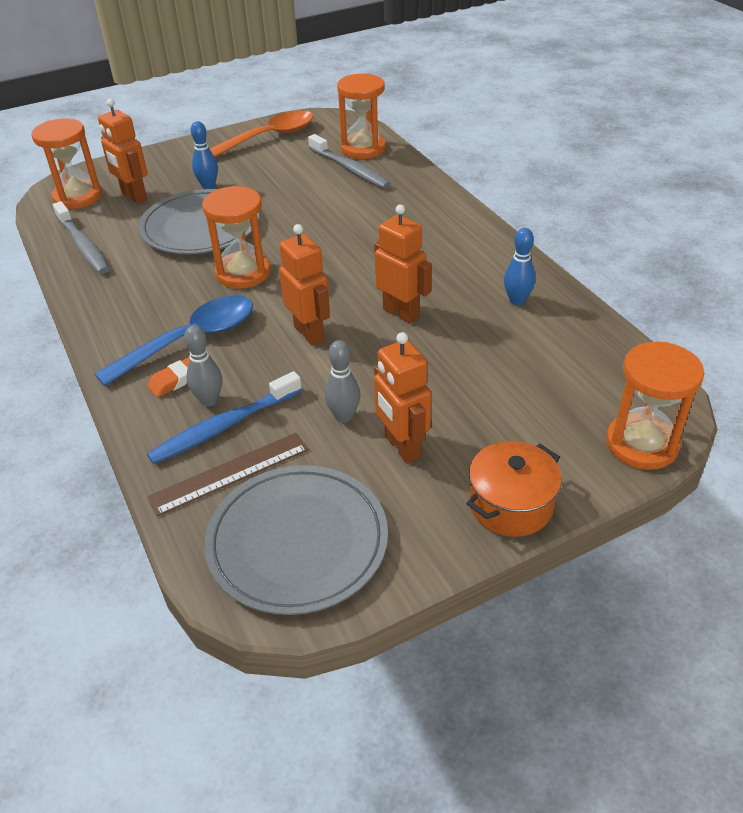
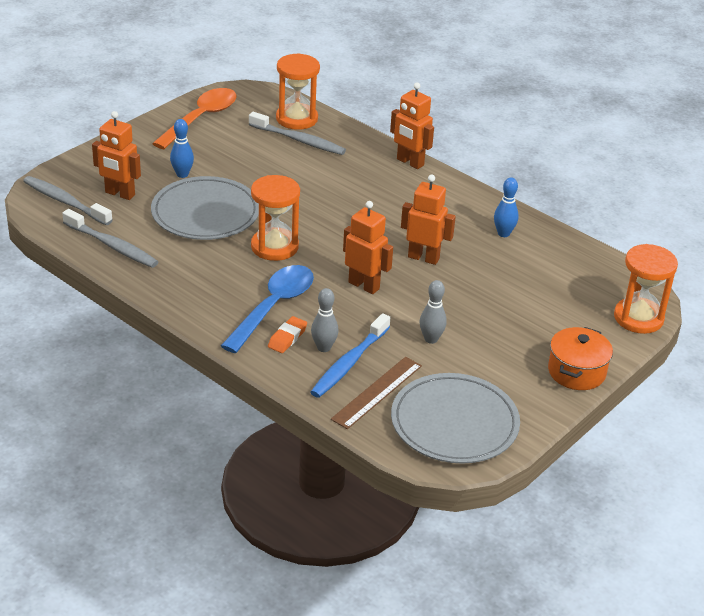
camera: 25 degrees left, 5 degrees down
orange hourglass [32,118,102,209] -> grey toothbrush [23,176,112,225]
orange robot [374,332,431,463] -> orange robot moved to [390,83,434,169]

